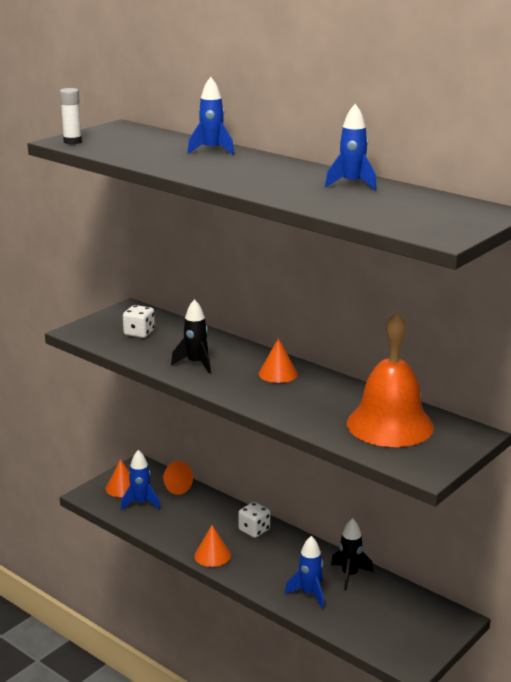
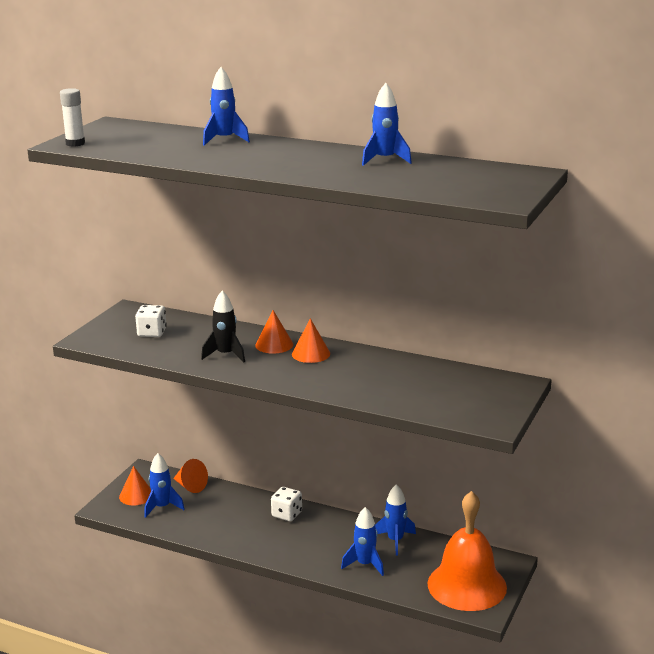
camera: 15 degrees left, 0 degrees up
orange cone [194,525,231,567] -> orange cone moved to [255,310,293,354]
black rocket [331,518,373,590] -> blue rocket [375,484,416,555]
orange bell [347,312,434,447] -> orange bell moved to [428,491,507,611]

